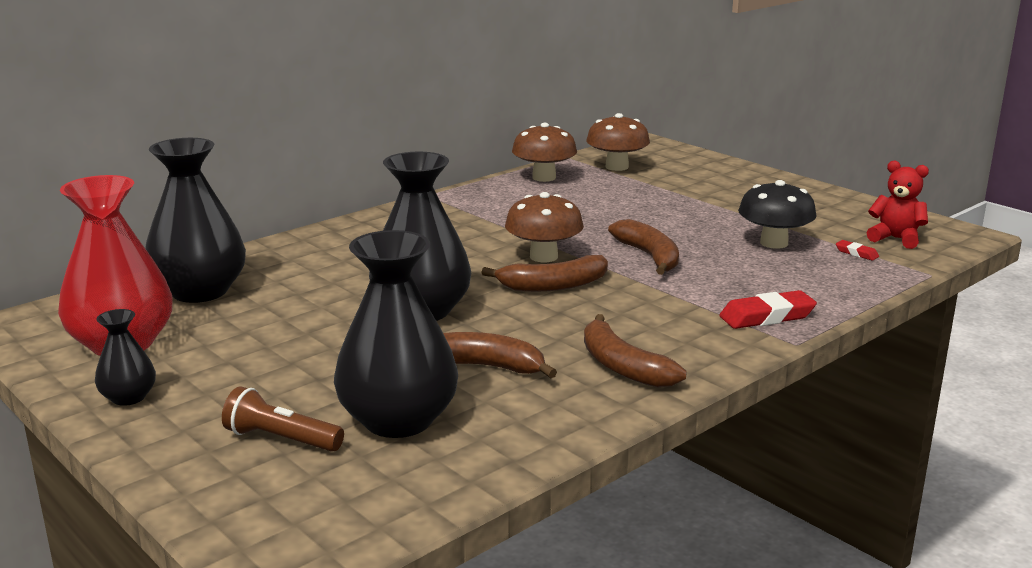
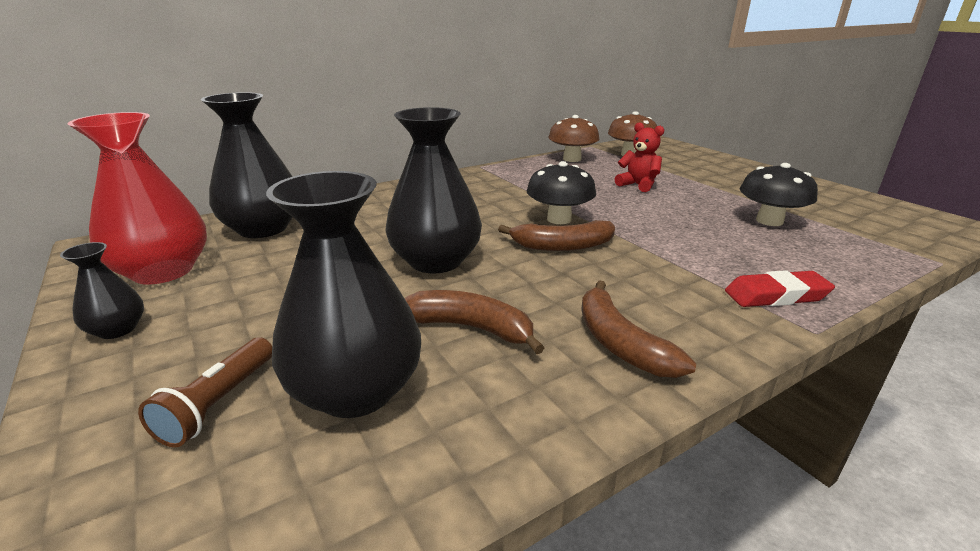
camera: 10 degrees right, 5 degrees up
brown flashlight [222,386,344,452] -> brown flashlight turned 105 degrees counterclockwise [138,337,272,447]
brown mushroom [505,192,584,262] -> black mushroom [527,161,596,224]
brown banana [608,219,679,275] -> none
red eraser [836,240,879,261] -> none
red teddy bear [867,161,929,249] -> red teddy bear moved to [615,123,664,192]

